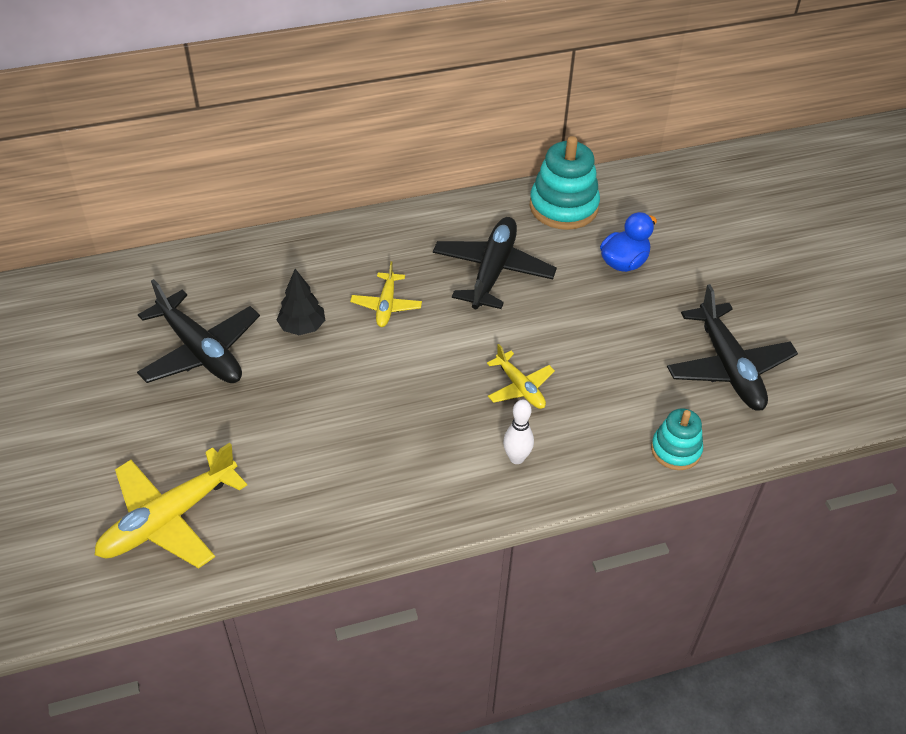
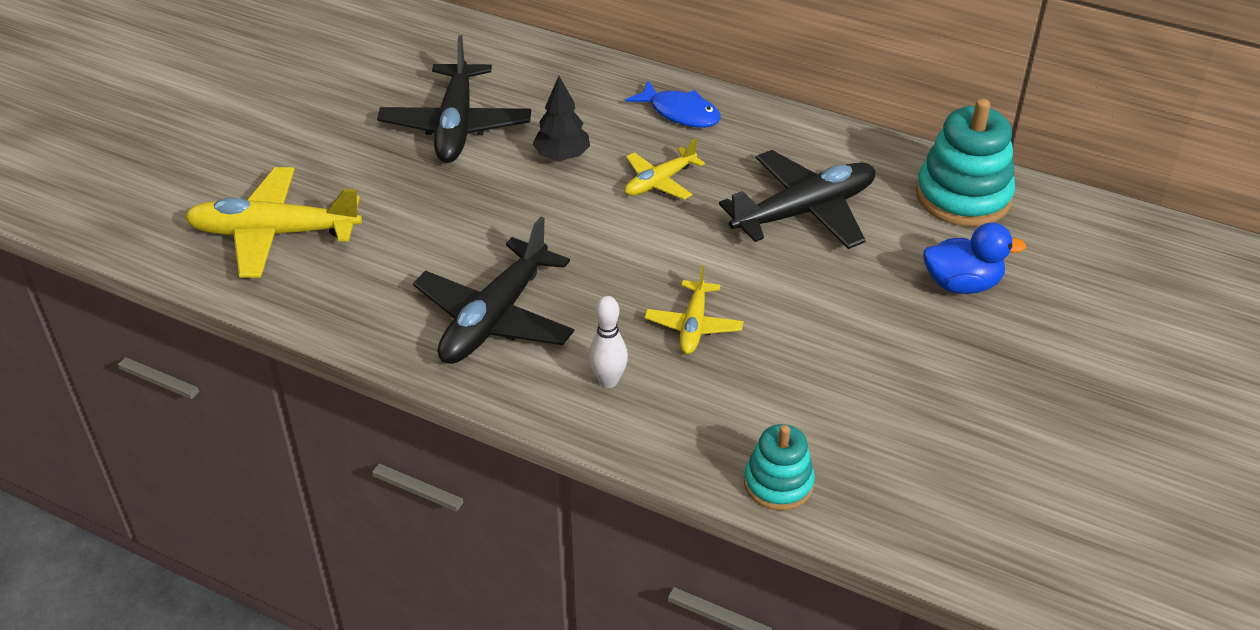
camera: 45 degrees right, 5 degrees down
black plane [667,284,798,411] -> black plane moved to [413,217,574,364]
none -> blue fish [625,81,721,128]

